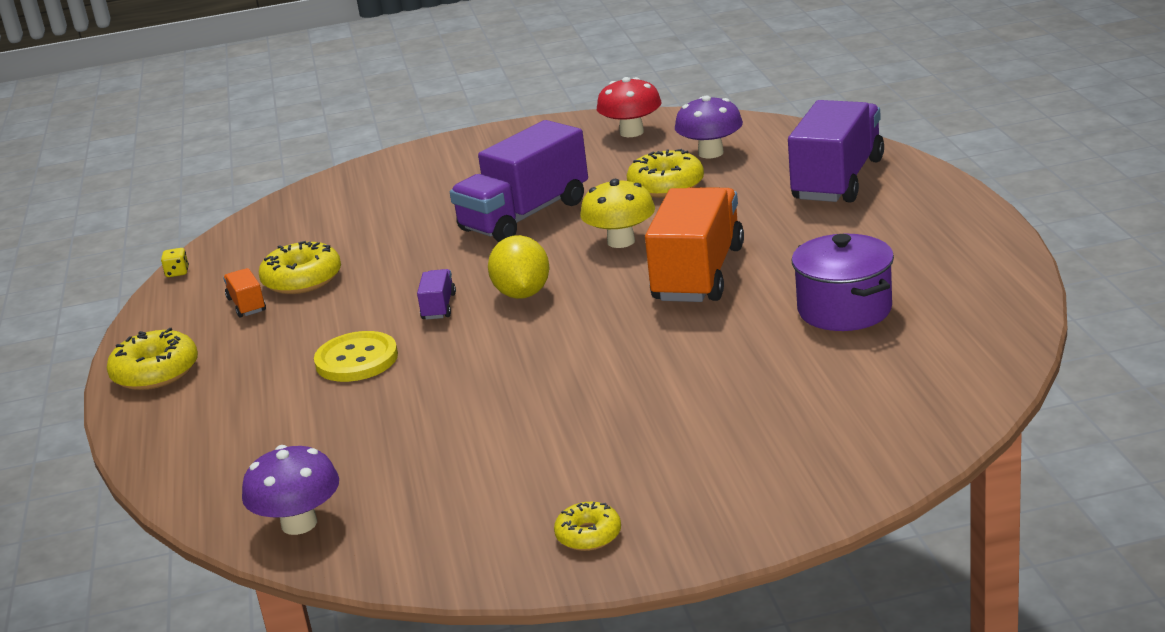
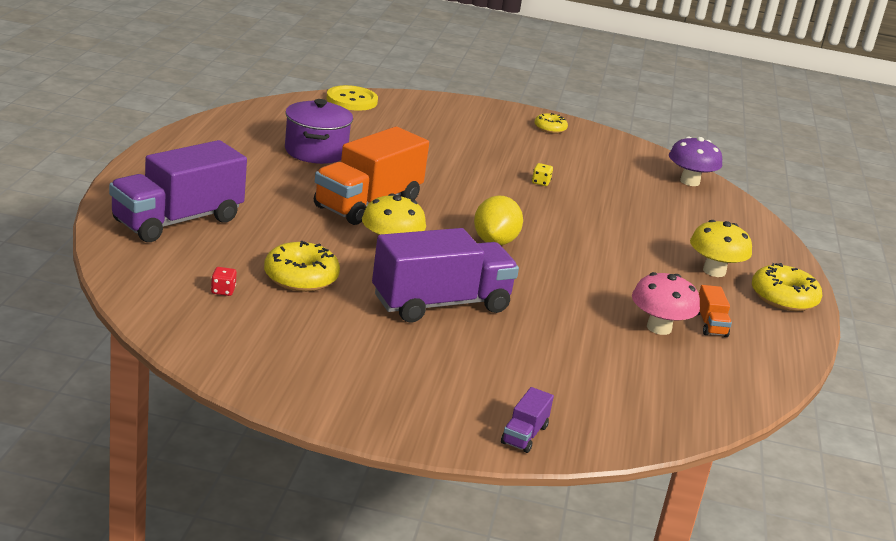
camera: 165 degrees left, 0 degrees up
yellow dice [161,248,189,277] -> yellow dice moved to [532,163,553,186]
yellow donut [259,241,341,294] -> pink mushroom [632,272,700,335]
yellow button [314,331,398,382] -> yellow button moved to [327,85,378,111]
purple truck [417,269,456,320] -> purple truck moved to [501,387,554,453]
red mushroom [597,77,661,137] -> none
purple mushroom [675,95,743,158] -> red dice [211,267,237,296]
none -> yellow mushroom [690,220,752,277]

